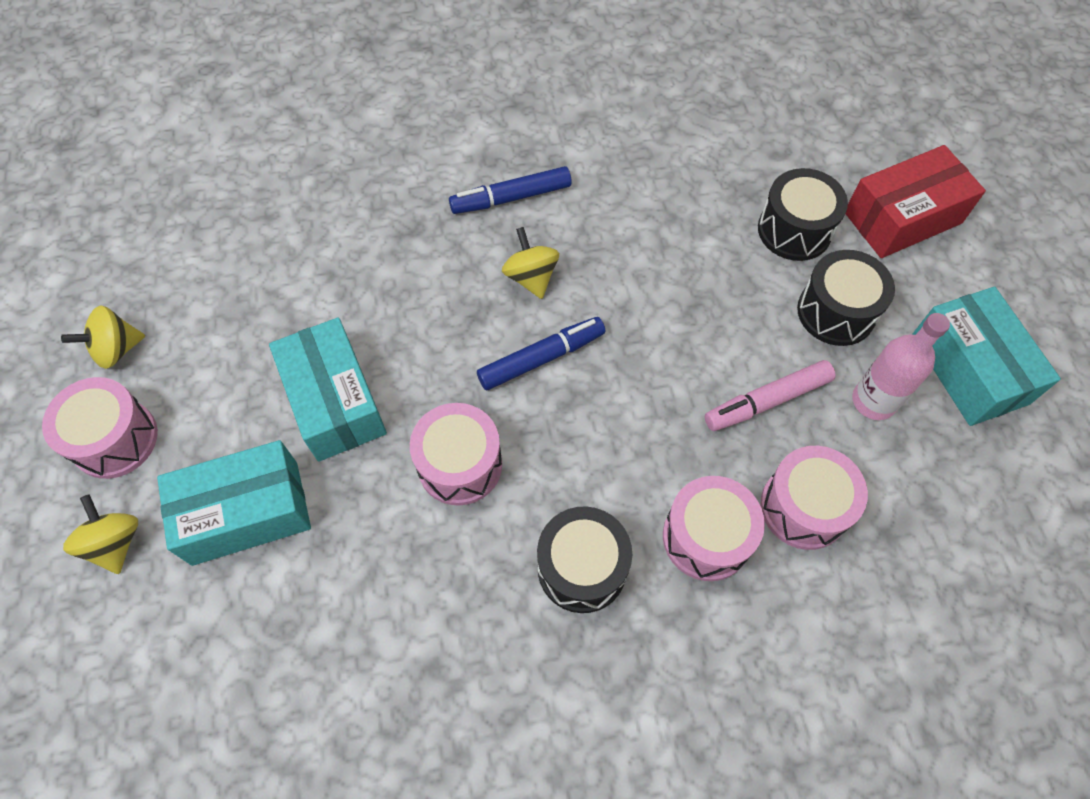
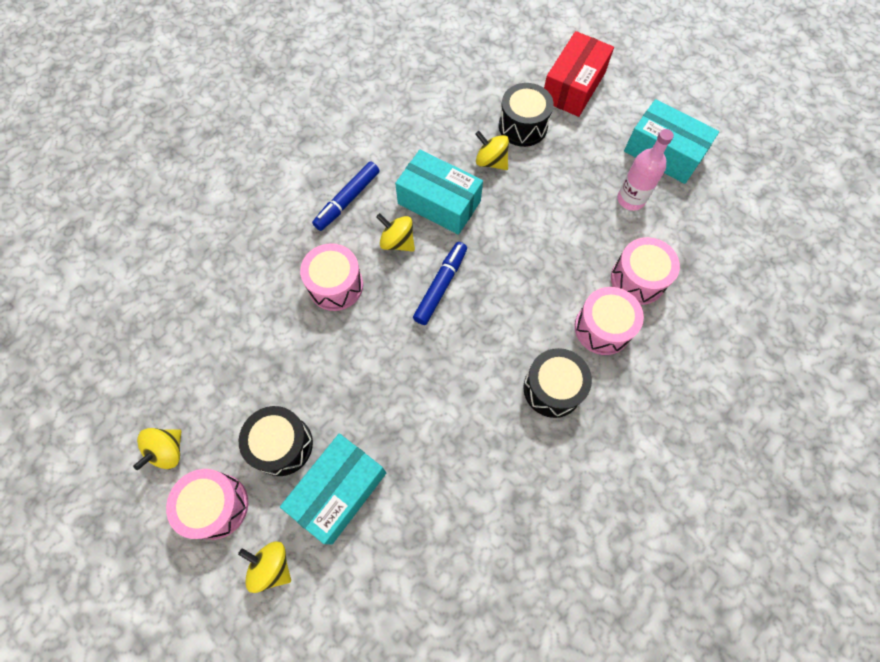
camera: 35 degrees left, 5 degrees up
turquoise box [269,317,387,462] -> turquoise box moved to [395,150,483,235]
pink drum [410,403,502,506] -> pink drum moved to [300,243,363,311]
pink marker [705,360,836,431] -> none
black drum [797,250,895,346] -> black drum moved to [239,406,313,476]
none -> yellow spinning top [475,131,509,170]

